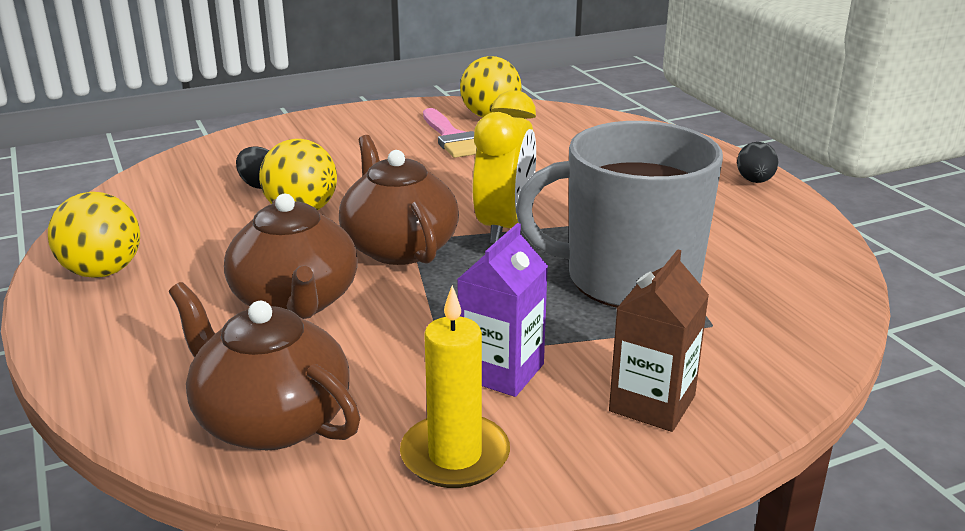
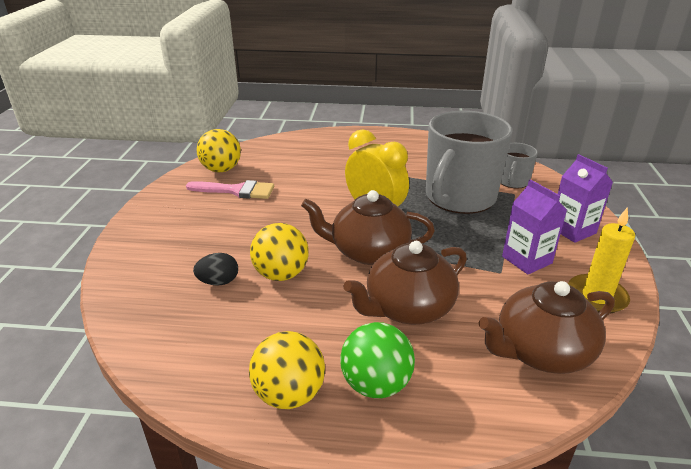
camera: 60 degrees left, 5 degrees up
brown teapot [224,194,358,319] -> brown teapot turned 135 degrees clockwise [343,241,467,325]
brown carton [609,250,709,432] -> purple carton [558,154,613,243]
black egg [737,142,778,183] -> none
none -> green ball [340,322,415,398]
none -> grey mug [501,143,538,188]

